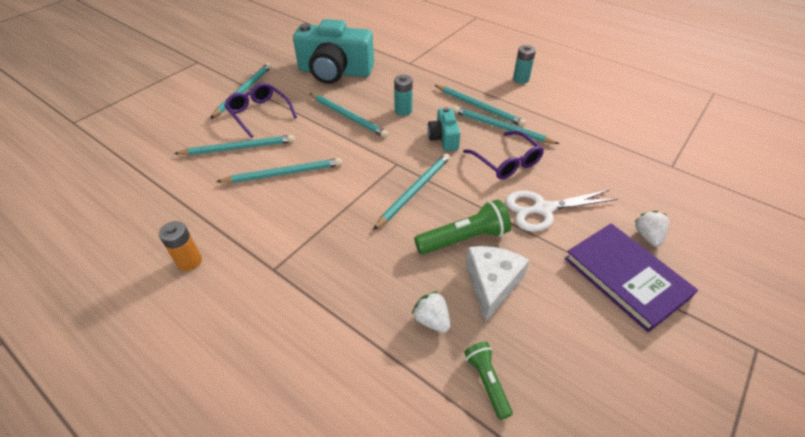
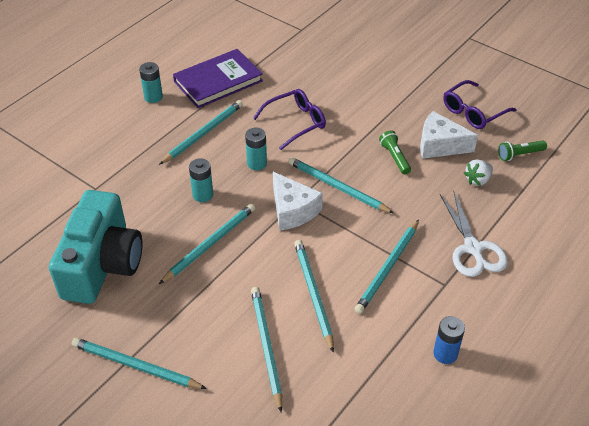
camera: 90 degrees left, 0 degrees up
orange battery [159,221,202,271] -> blue battery [433,316,465,364]
purple glasses [224,83,297,138] -> purple glasses moved to [443,80,517,129]
green flashlight [414,199,511,255] -> green flashlight [379,131,411,174], size x0.61
turquoise camera [428,107,461,151] -> turquoise battery [245,127,267,170]
turquoise pencil [454,106,559,144] -> turquoise pencil moved to [354,220,419,314]
white scissors [505,190,618,232] -> white scissors moved to [440,190,508,277]
purple book [564,223,698,332] -> purple book moved to [173,49,263,108]
white strawberry [634,211,669,247] -> none
none -> white cheese [273,172,323,231]

